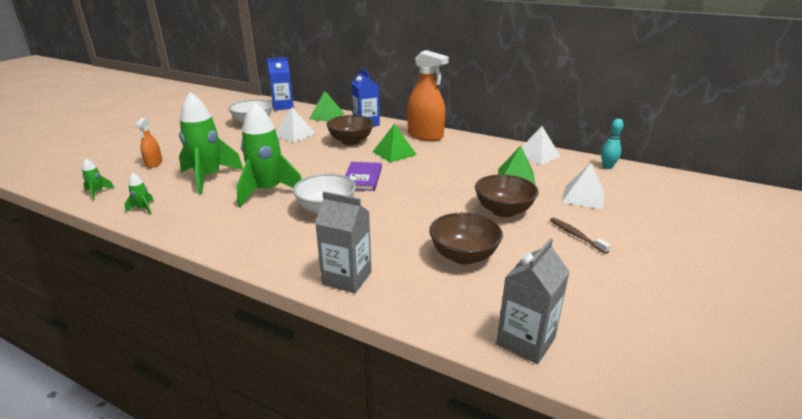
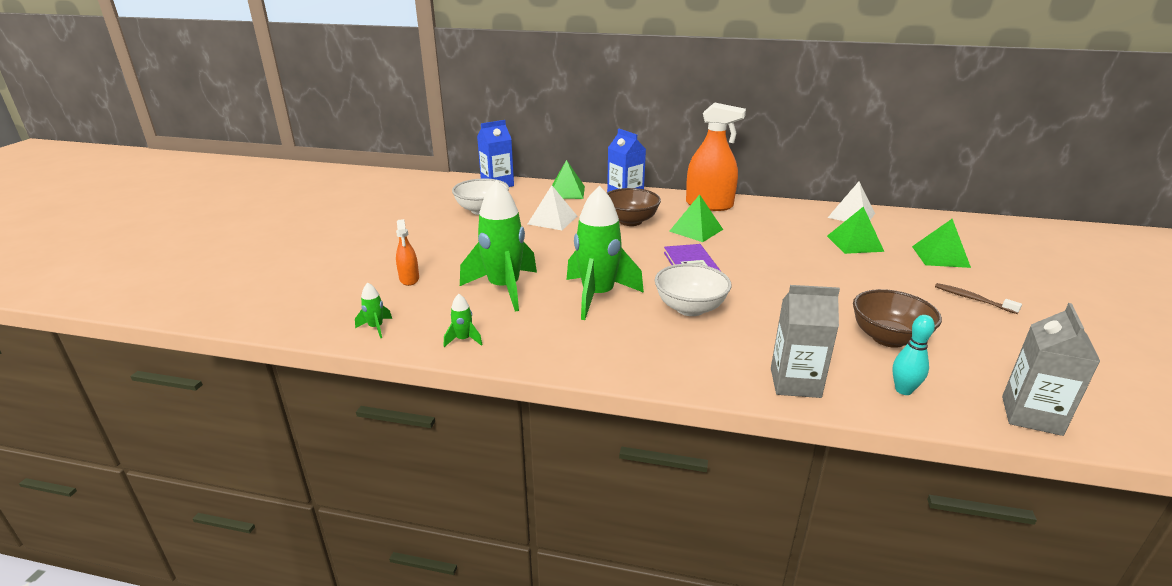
camera: 15 degrees left, 0 degrees up
brown bowl [475,174,539,217] -> none
white pyramid [562,163,605,210] -> green pyramid [912,219,971,268]
turquoise bowling pin [601,119,624,169] -> turquoise bowling pin moved to [892,315,935,395]

